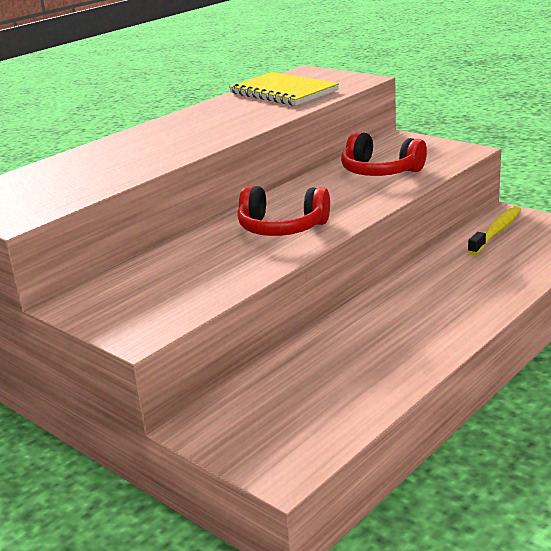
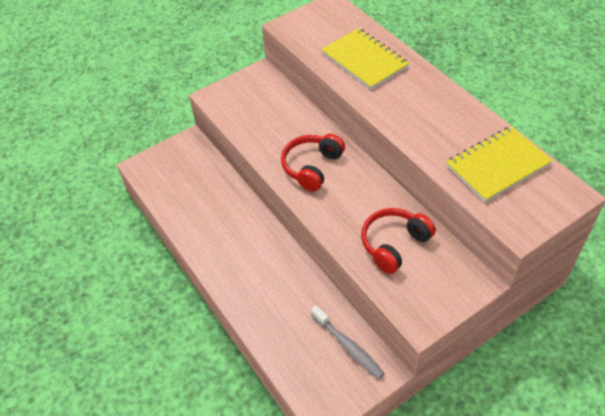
camera: 105 degrees right, 25 degrees up
yellow toothbrush [468,206,521,255] -> grey toothbrush [311,306,385,380]
none -> yellow notebook [321,28,409,90]

